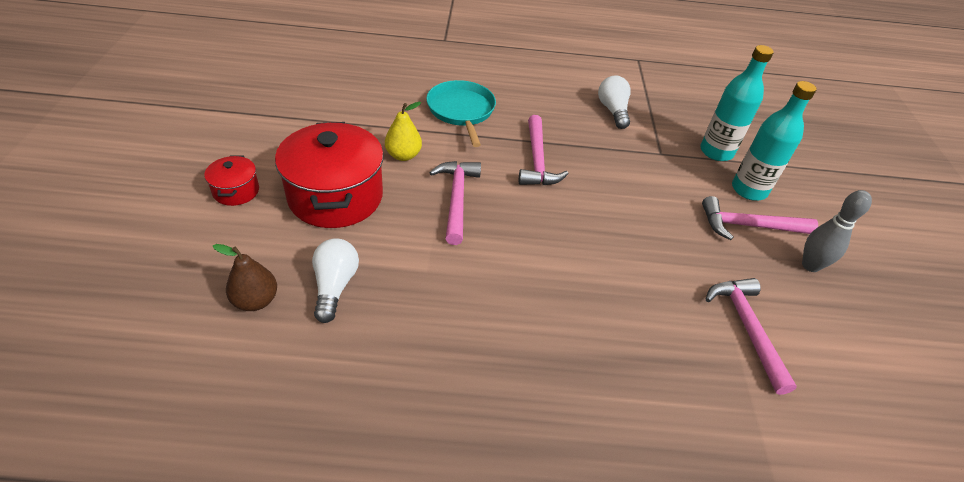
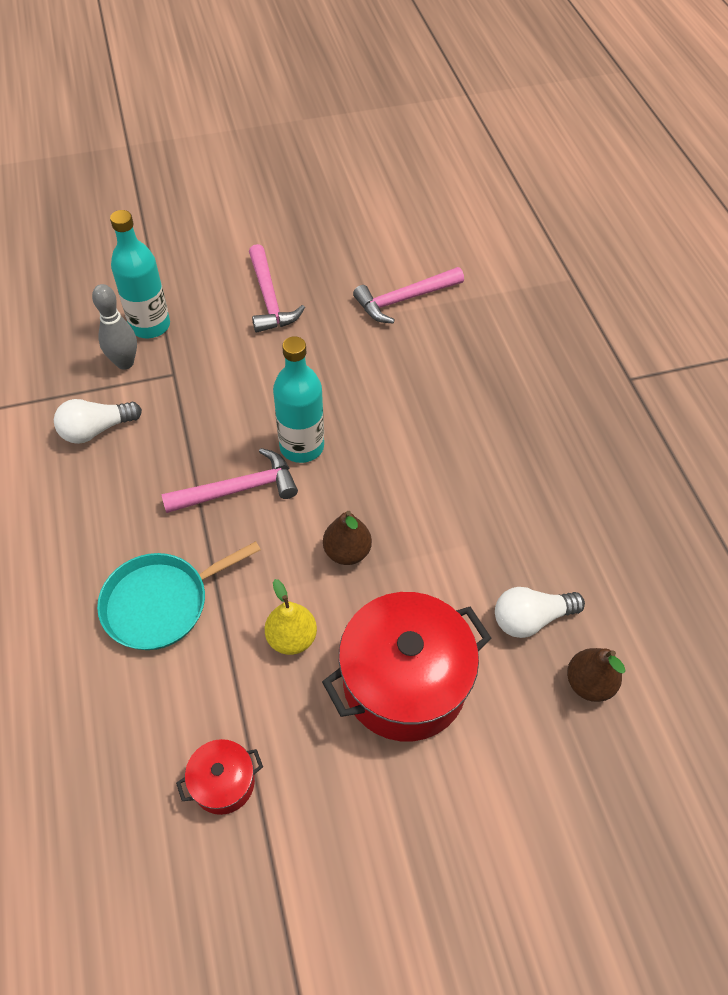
camera: 105 degrees left, 10 degrees up
red pot [204,156,259,206] -> red pot moved to [176,739,263,815]
pink hammer [429,161,481,245] -> brown pear [323,511,372,565]
turquoise bottle [732,81,817,201] -> turquoise bottle moved to [273,336,324,463]
grey bowling pin [802,190,872,272] -> grey bowling pin moved to [92,284,137,370]

